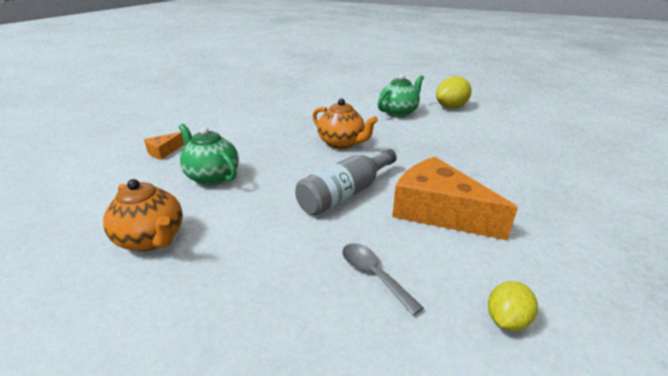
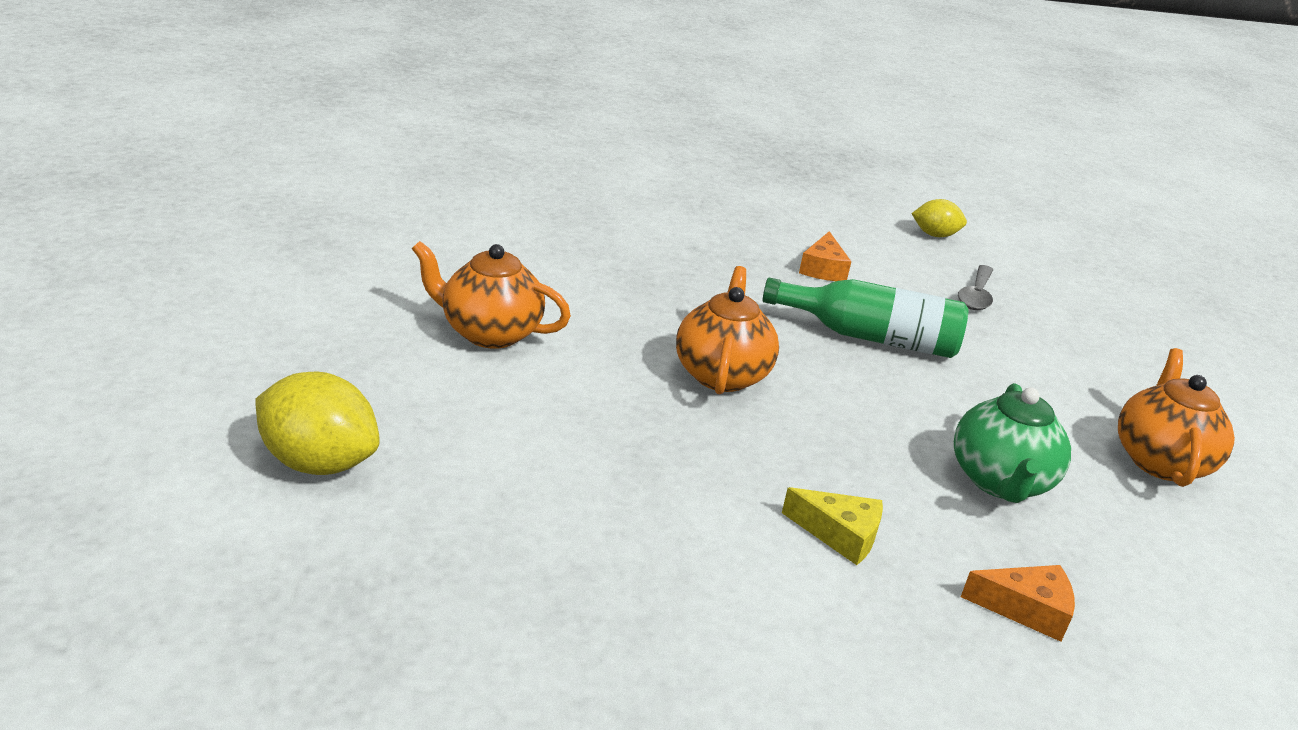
camera: 125 degrees left, 0 degrees up
grey bottle [295,149,397,216] -> green bottle [762,278,968,358]
green teapot [378,74,424,117] -> orange teapot [412,241,571,349]
orange cheese [392,157,518,241] -> orange cheese [799,231,852,281], size x0.46
yellow lemon [436,76,472,109] -> yellow lemon moved to [255,372,380,475]
none -> yellow cheese [782,487,883,565]

